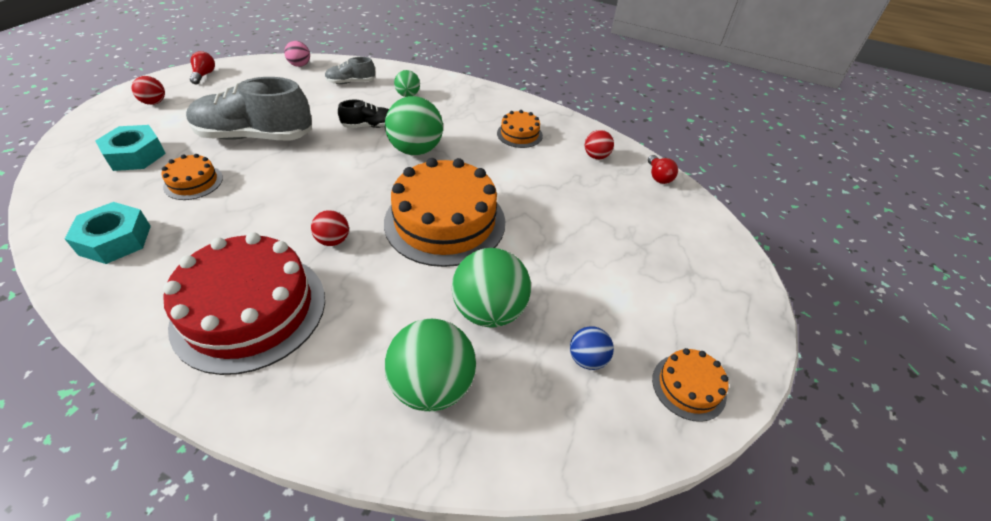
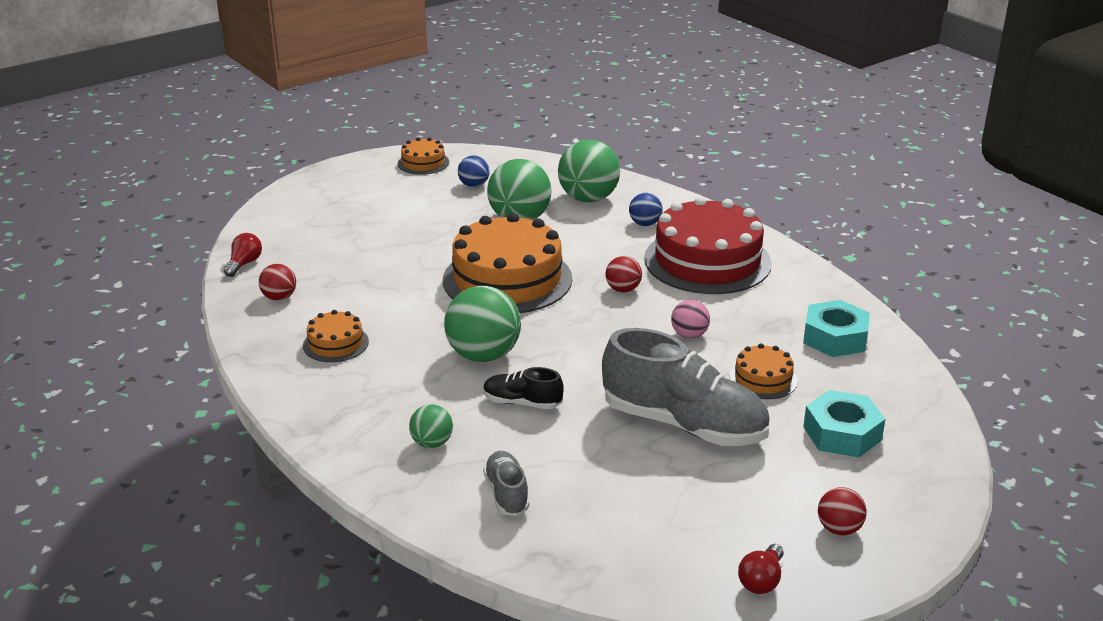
camera: 150 degrees left, 15 degrees down
pink ball [284,41,310,67] -> pink ball moved to [671,300,710,338]
grey shoe [325,57,375,84] -> grey shoe turned 120 degrees counterclockwise [483,451,530,516]
none -> blue ball [629,193,663,226]

